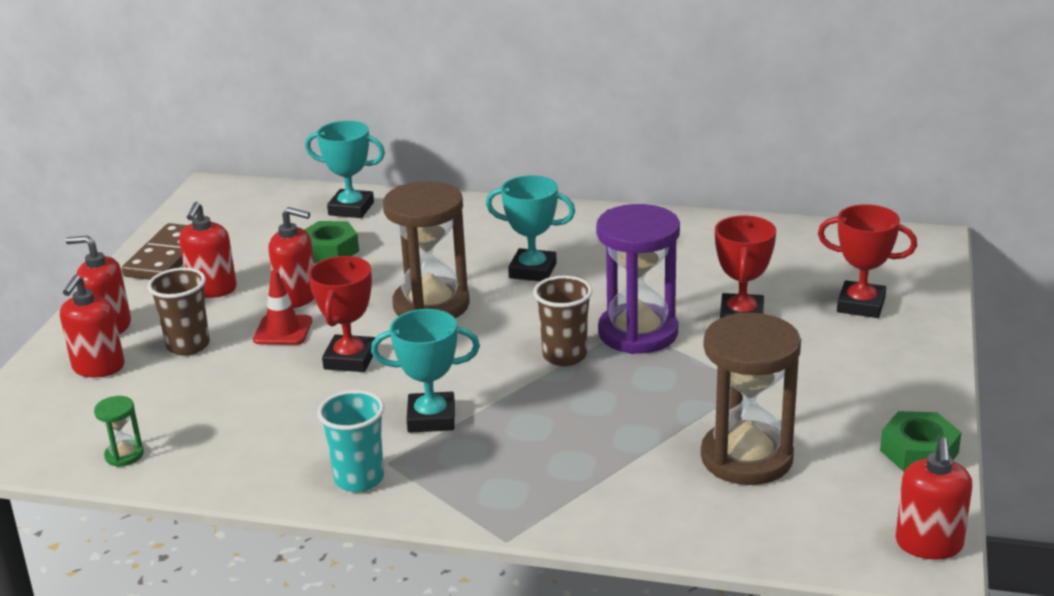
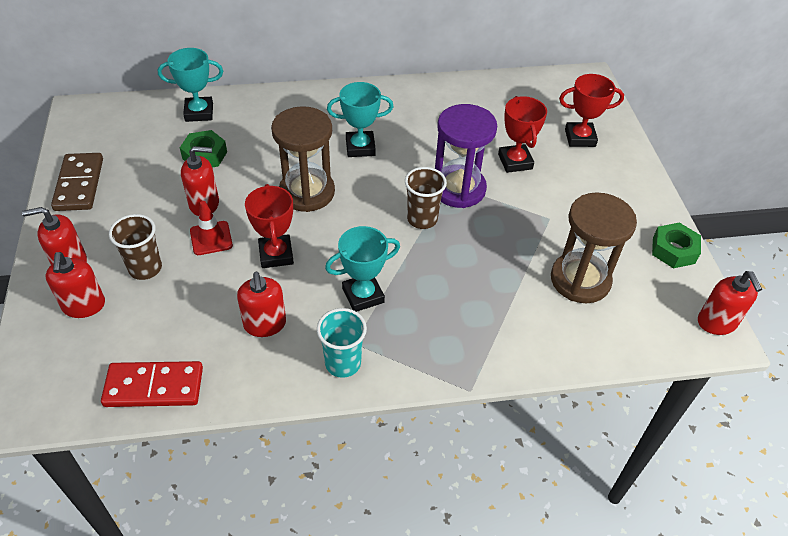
camera: 25 degrees left, 20 degrees up
green hourglass [94,396,144,467] -> red domino [101,361,203,407]
red soap dispenser [179,202,237,298] -> red soap dispenser moved to [237,272,286,337]

